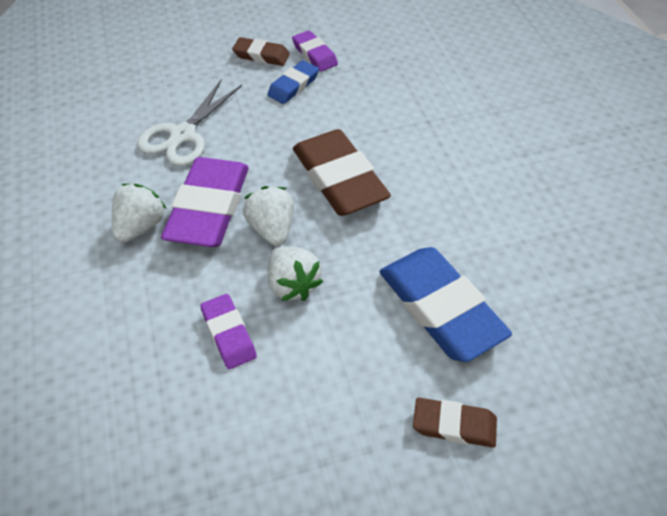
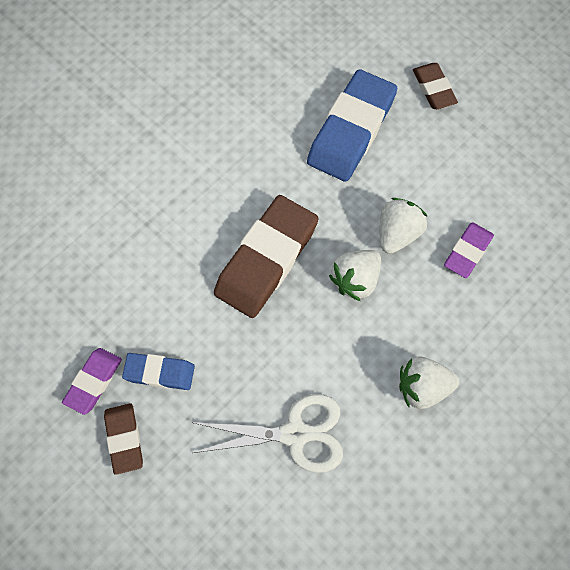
camera: 120 degrees left, 15 degrees up
purple eraser [161,157,249,247] -> none

